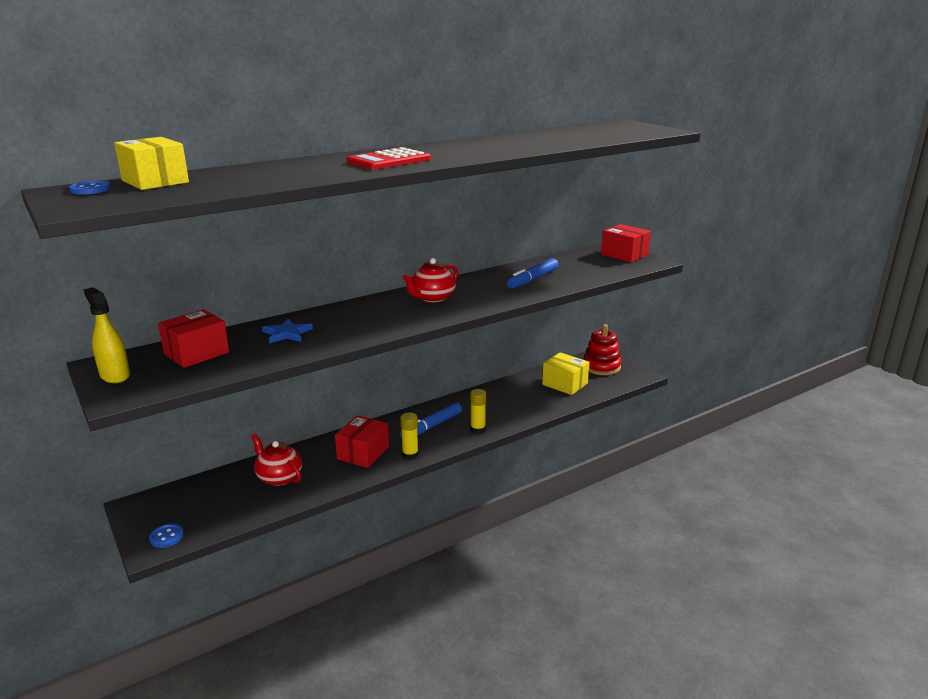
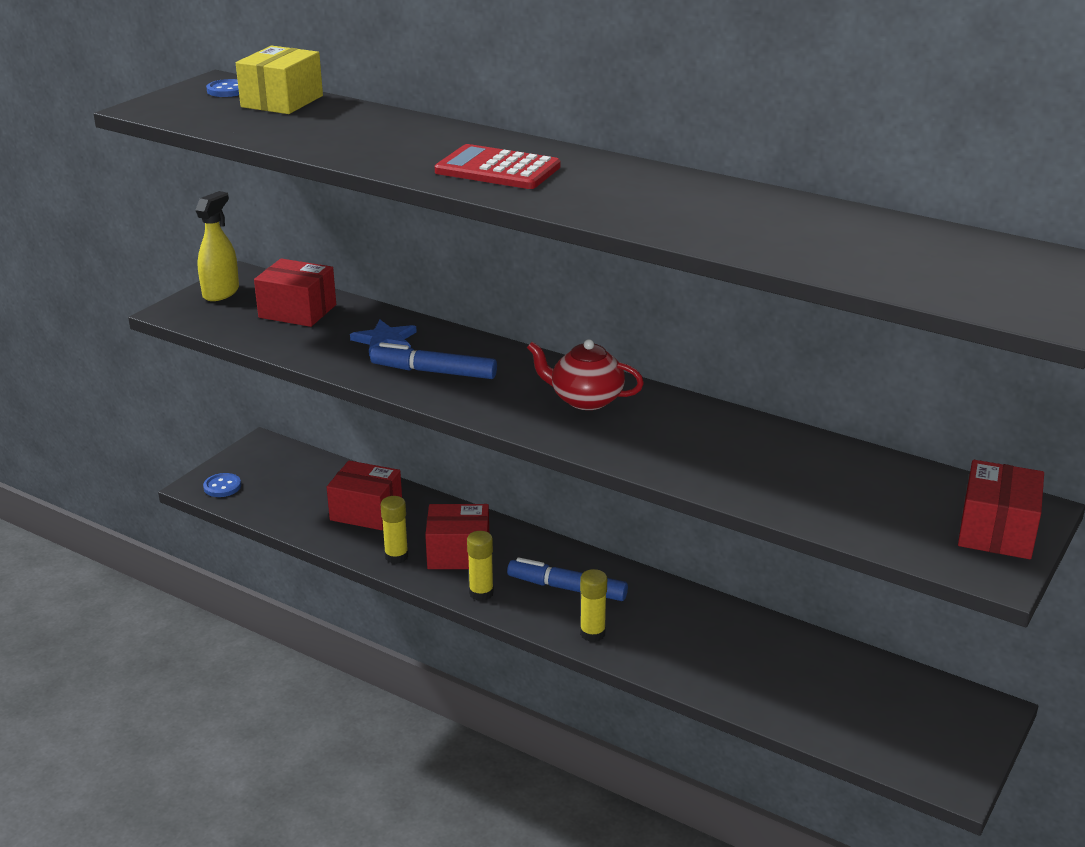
camera: 65 degrees right, 5 degrees up
red teapot [251,434,302,486] -> red box [327,461,402,530]
blue marker [507,258,558,289] -> blue marker moved to [370,342,497,379]
yellow box [542,352,590,395] -> none
red stacking toy [583,324,621,375] -> none
none -> yellow glue stick [381,496,408,564]

